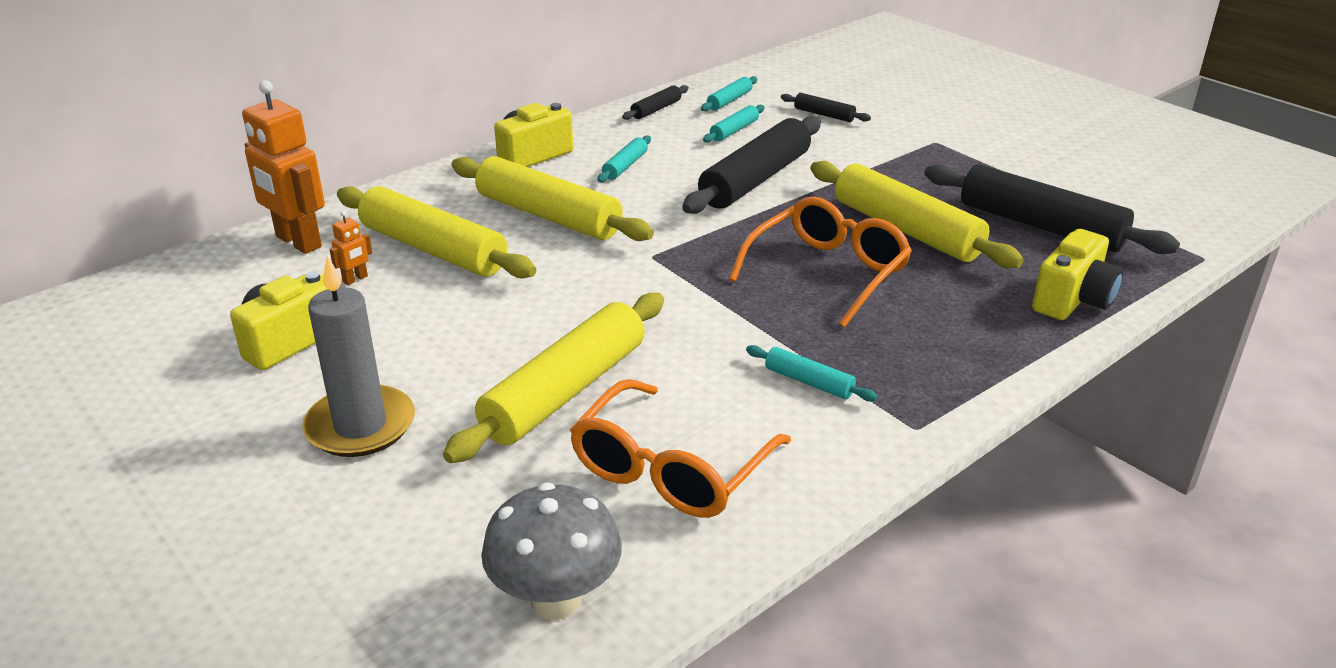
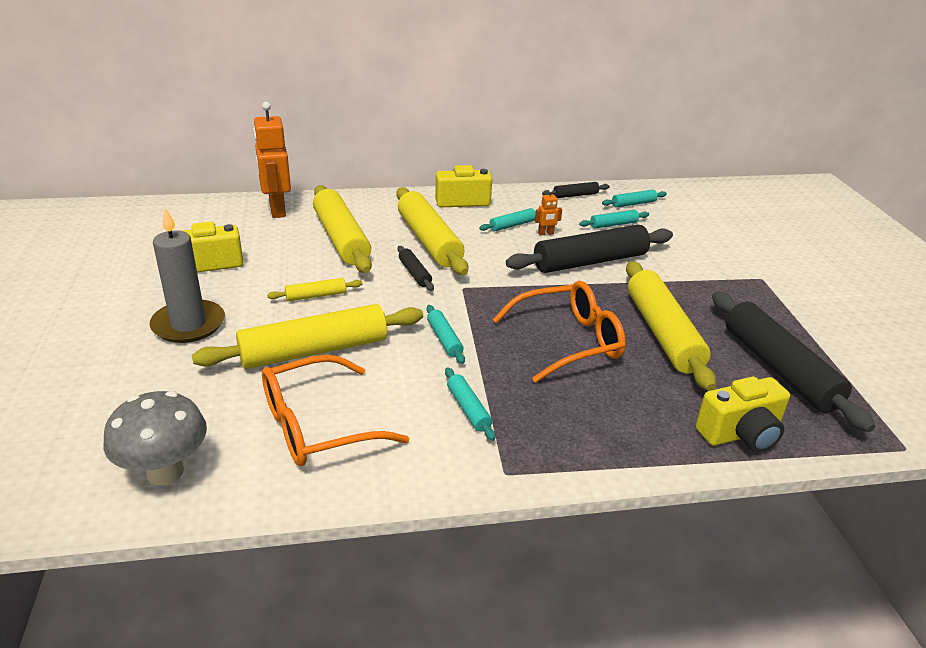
camera: 30 degrees right, 0 degrees up
orange robot [329,211,372,285] -> orange robot moved to [535,189,562,236]
black rolling pin [781,93,871,122] -> black rolling pin moved to [397,246,434,291]
none -> yellow rolling pin [267,278,362,301]
none -> turquoise rolling pin [426,305,465,364]

